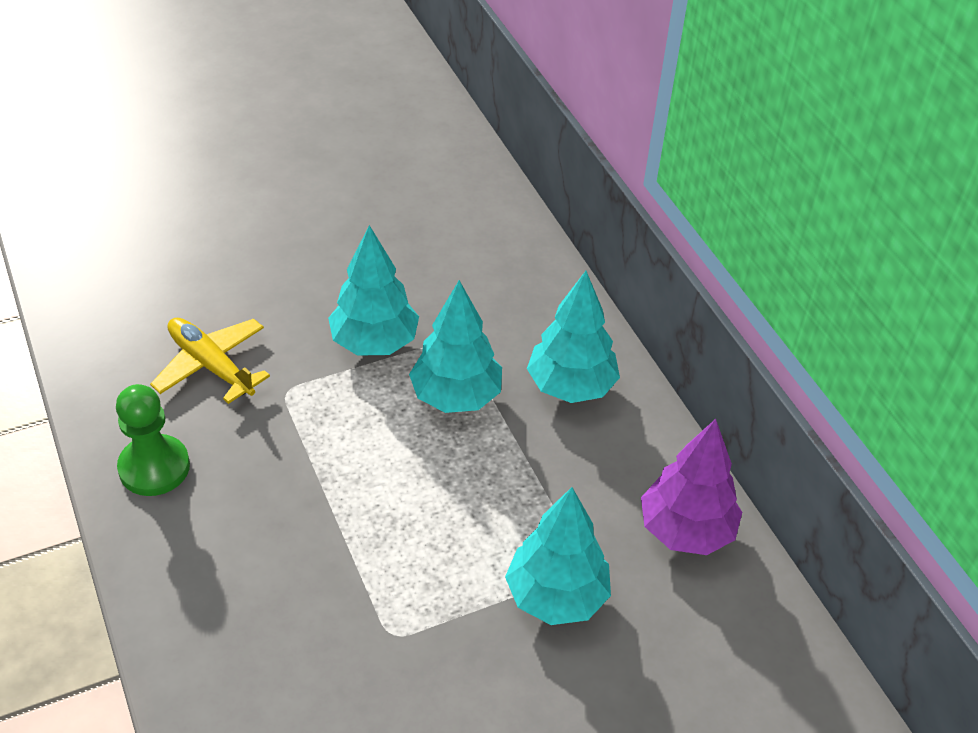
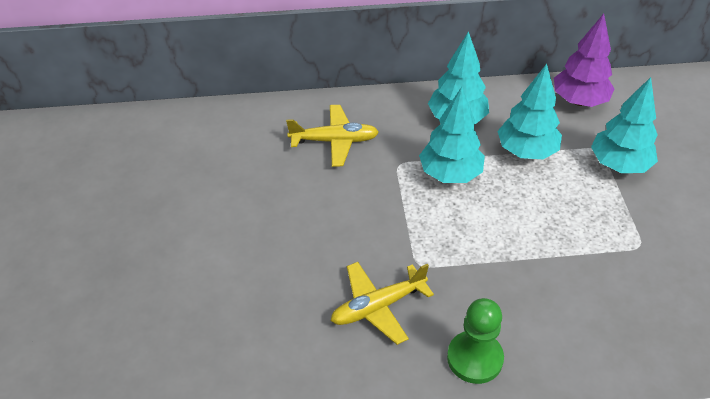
camera: 70 degrees left, 0 degrees up
turquoise tree [328,225,419,356] -> turquoise tree moved to [498,64,562,160]
none -> yellow plane [286,105,379,167]

